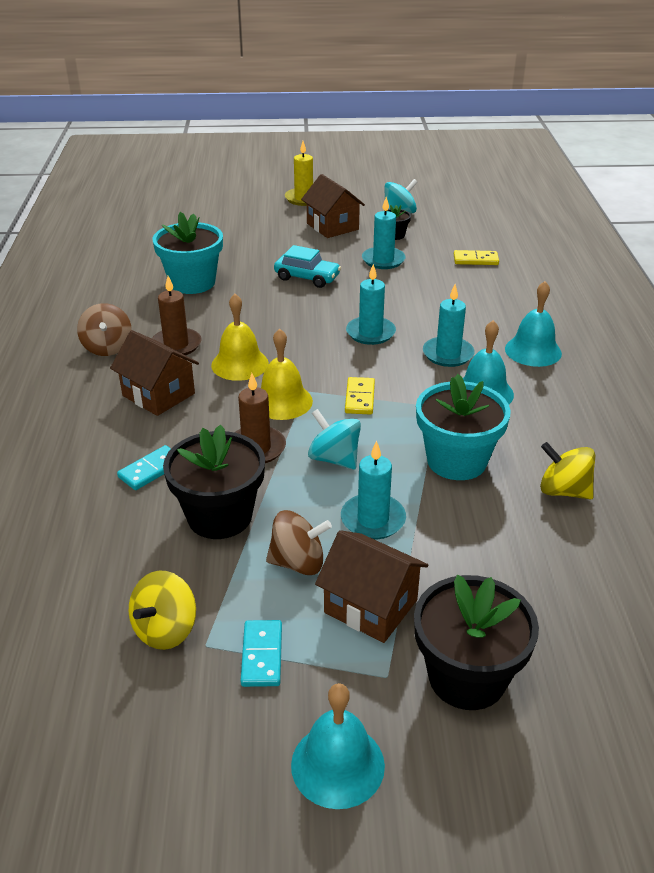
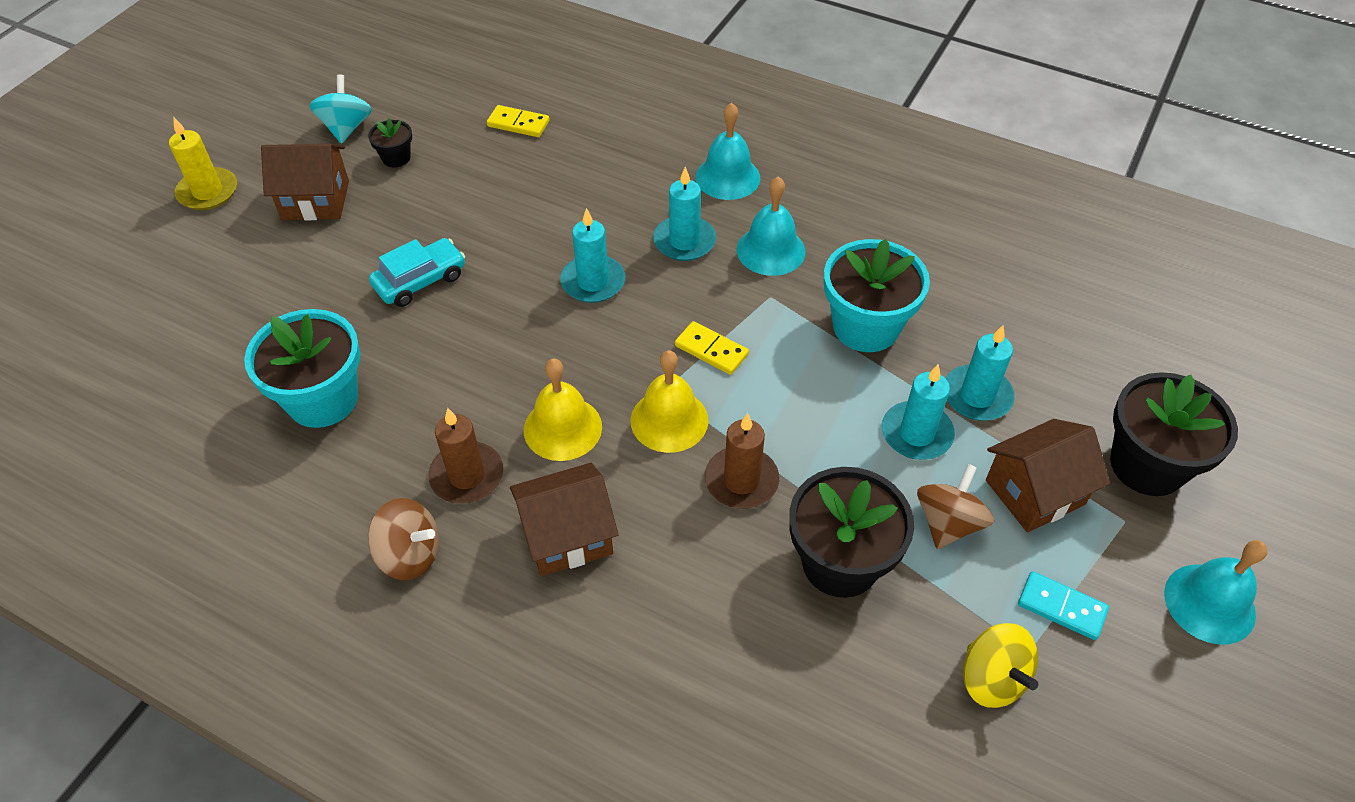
camera: 60 degrees left, 15 degrees up
turquoise domino [117,445,171,490] -> none
turquoise spinning top [308,409,361,470] -> none
turquoise candle [362,197,406,269] -> turquoise candle moved to [945,325,1015,421]
yellow domino [454,250,499,265] -> yellow domino turned 75 degrees clockwise [487,105,550,137]
yellow spinning top [540,442,595,500] -> none

